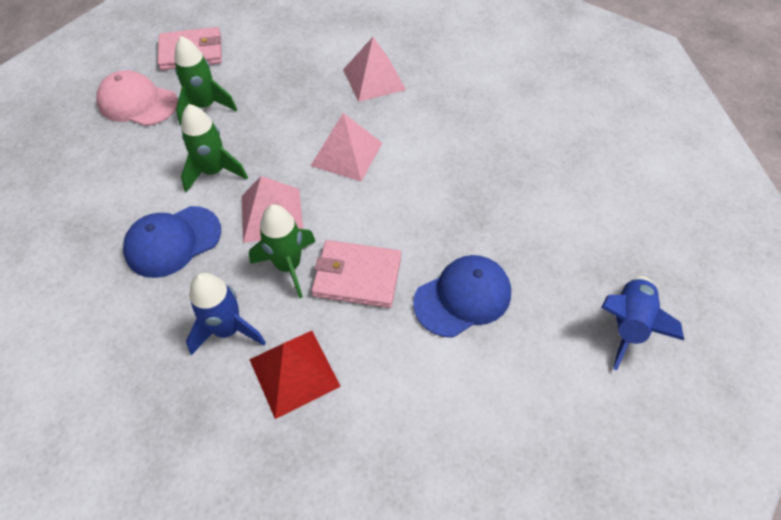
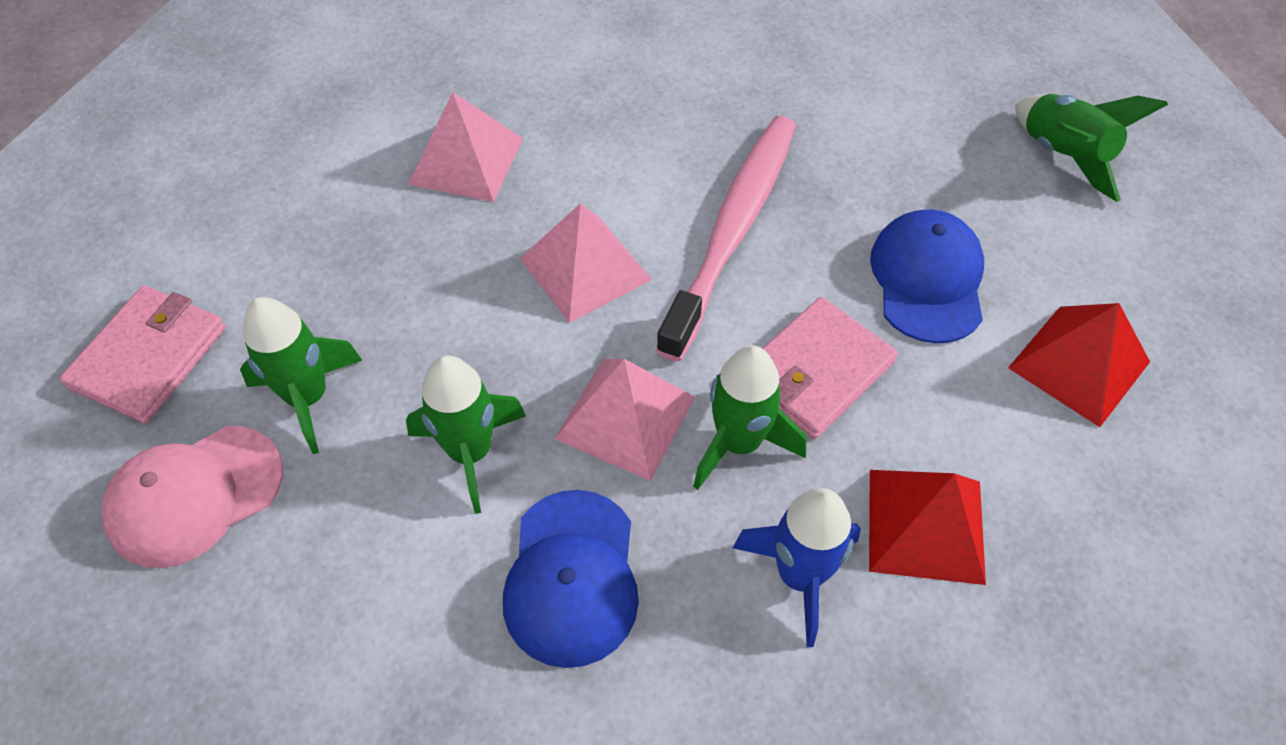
camera: 55 degrees left, 0 degrees up
blue rocket [601,276,684,371] -> green rocket [1015,94,1168,202]
none -> pink toothbrush [656,116,796,361]
none -> red pyramid [1008,303,1150,427]

